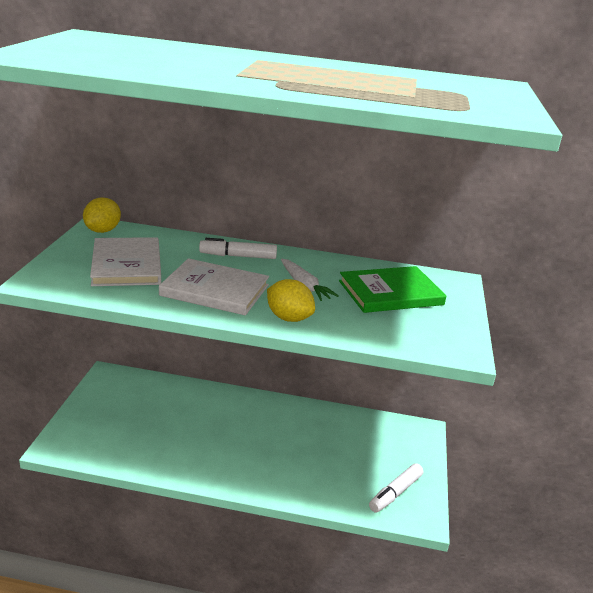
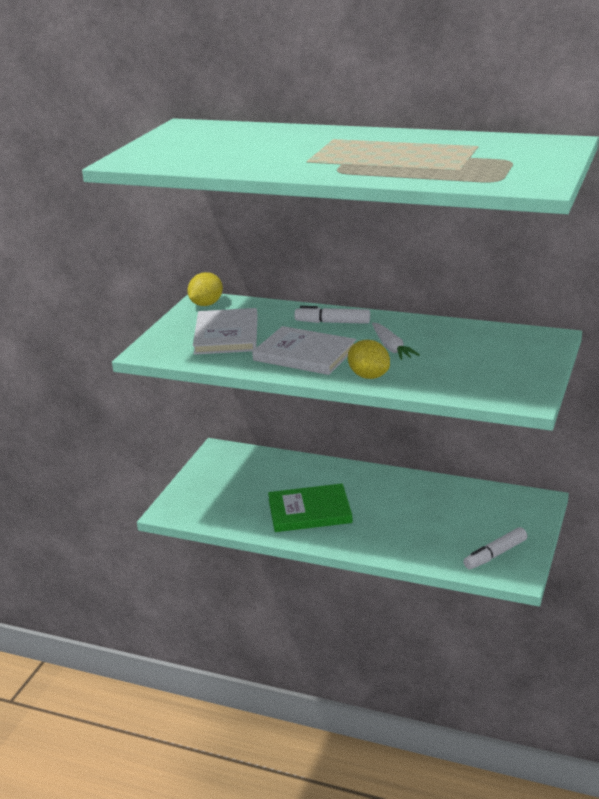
camera: 15 degrees right, 0 degrees up
green book [339,266,446,313] -> green book moved to [268,484,353,532]

